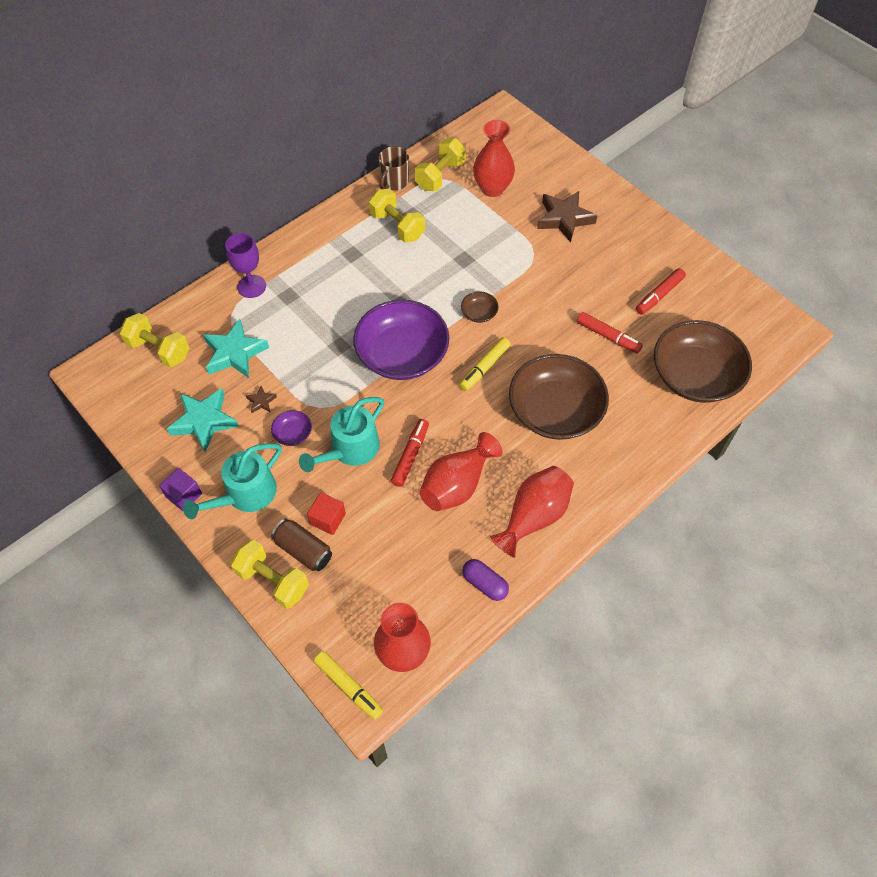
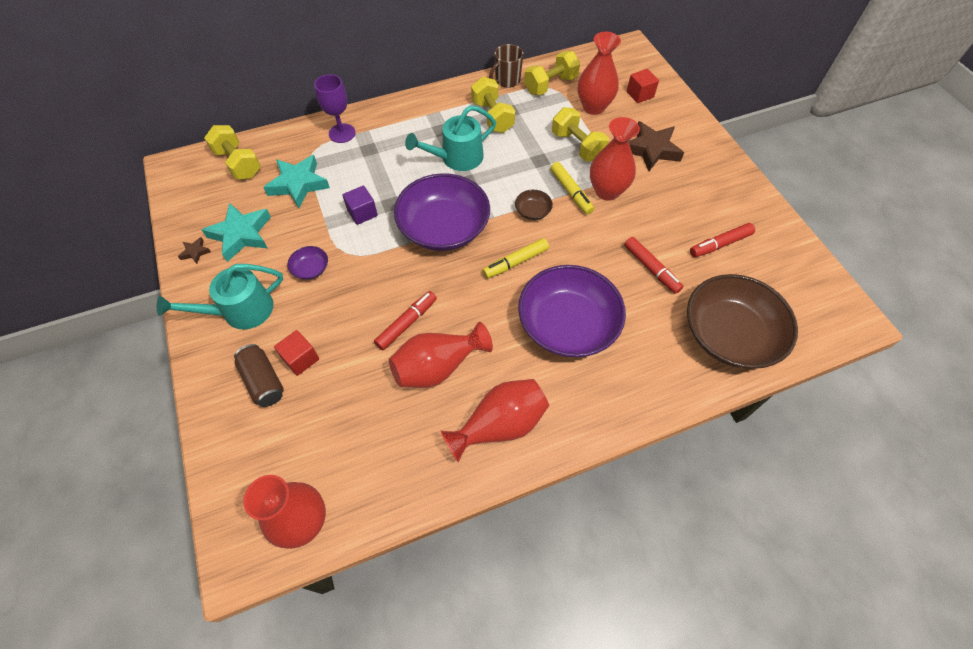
camera: 20 degrees right, 0 degrees up
purple cube [159,468,202,511] -> purple cube moved to [342,185,378,225]
yellow dumbbell [231,540,309,609] -> yellow dumbbell moved to [552,107,609,161]
brown star [246,386,277,413] -> brown star moved to [178,237,211,264]
turquoise watering can [299,397,384,472] -> turquoise watering can moved to [405,105,496,171]
yellow marker [314,651,383,720] -> yellow marker moved to [551,162,594,214]
purple capsule [462,559,509,601] -> none
brown bowl [509,354,609,440] -> purple bowl [518,265,626,357]
none -> red vase [590,117,640,201]
none -> red cube [627,69,659,103]

